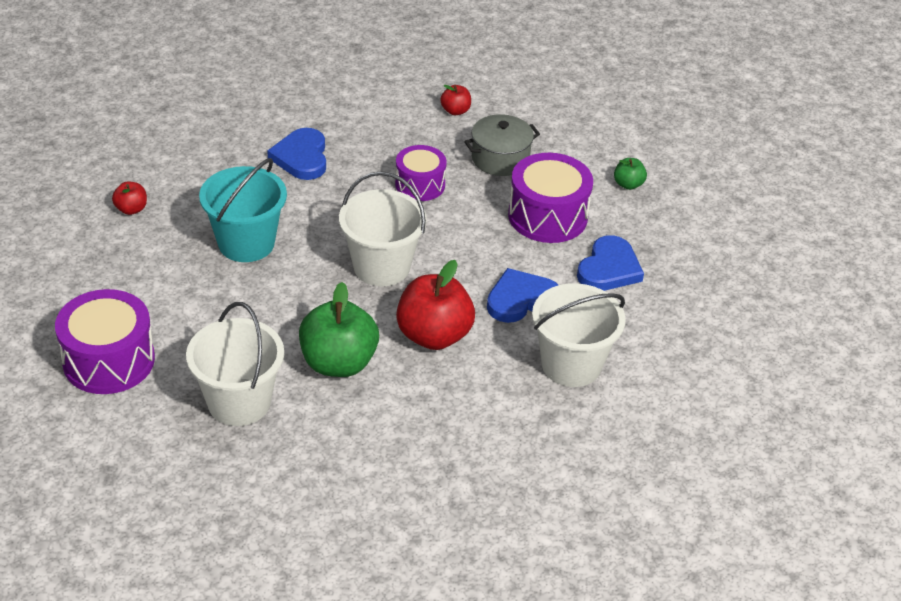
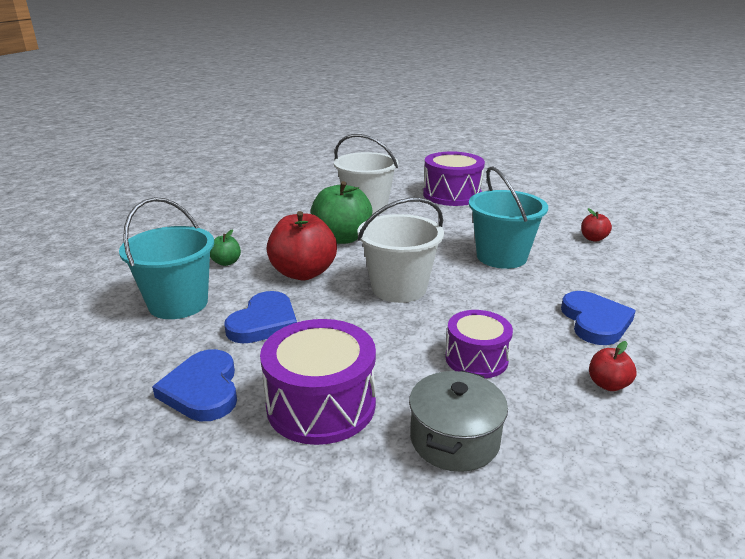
camera: 140 degrees right, 15 degrees down
blue heart [267,128,326,180] -> blue heart turned 45 degrees clockwise [561,291,636,345]
red apple [440,85,471,115] -> red apple moved to [589,341,637,391]
white bucket [532,283,626,387] -> turquoise bucket [119,197,214,319]
green apple [614,158,647,190] -> green apple moved to [210,229,241,266]

